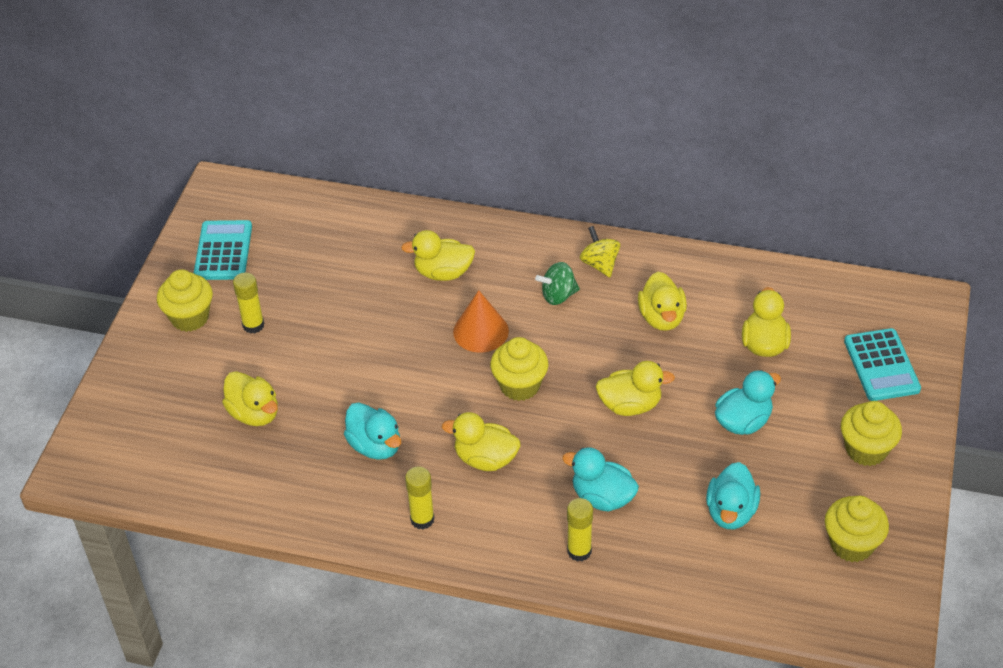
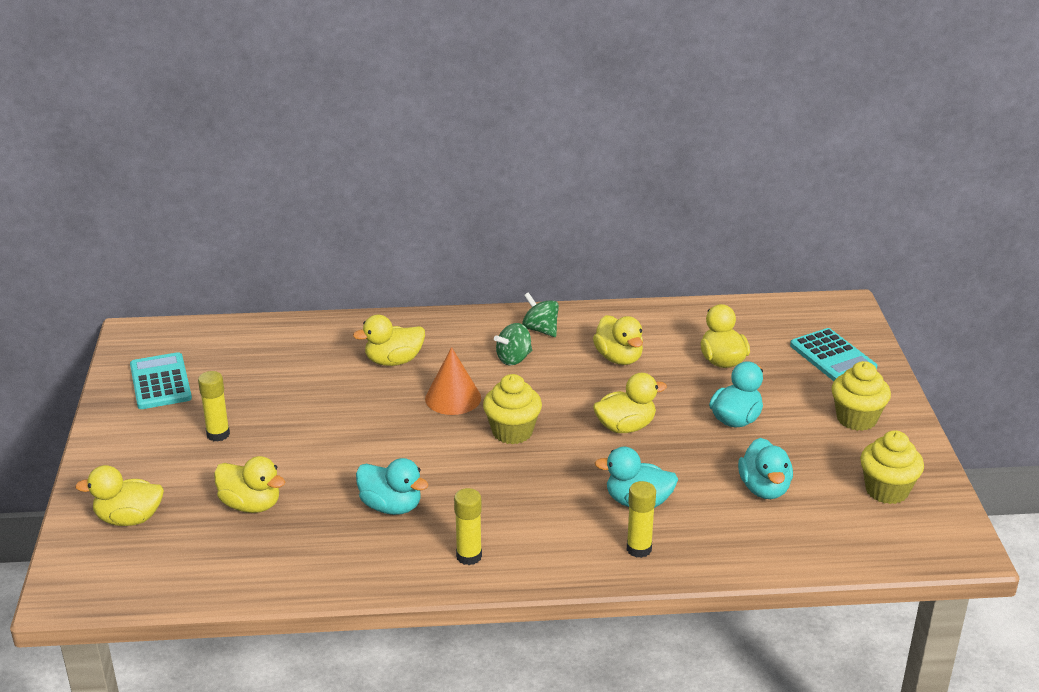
camera: 20 degrees left, 15 degrees down
yellow cupcake [157,269,213,332] -> none
yellow duck [442,412,520,471] -> yellow duck moved to [75,465,164,526]
yellow spinning top [580,226,620,277] -> green spinning top [522,292,559,337]

